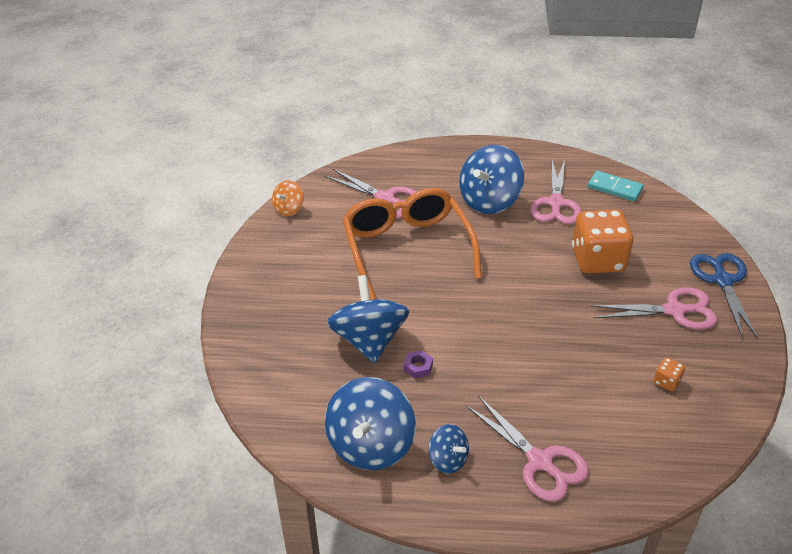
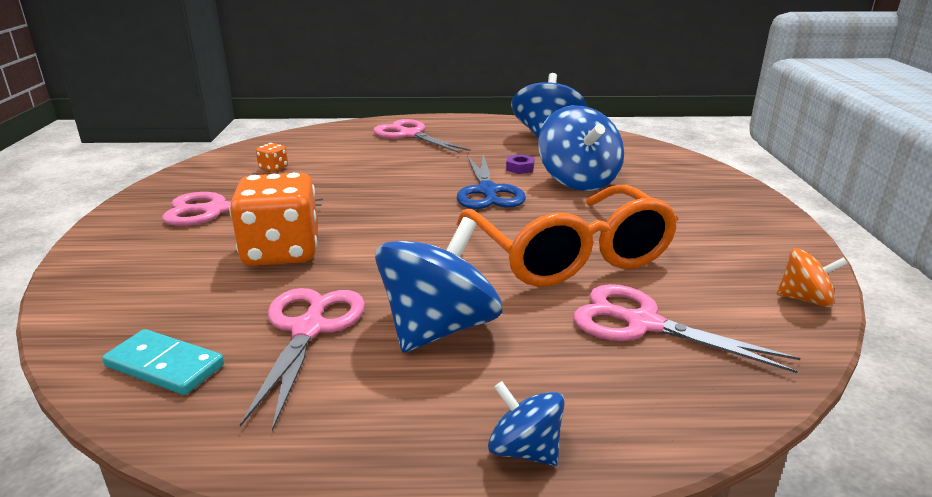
camera: 175 degrees right, 15 degrees down
orange spinning top [272,180,304,216] -> orange spinning top turned 75 degrees clockwise [777,248,848,307]
blue spinning top [429,424,469,474] -> blue spinning top moved to [488,381,565,466]
blue scissors [690,253,758,339] -> blue scissors moved to [457,154,526,209]

